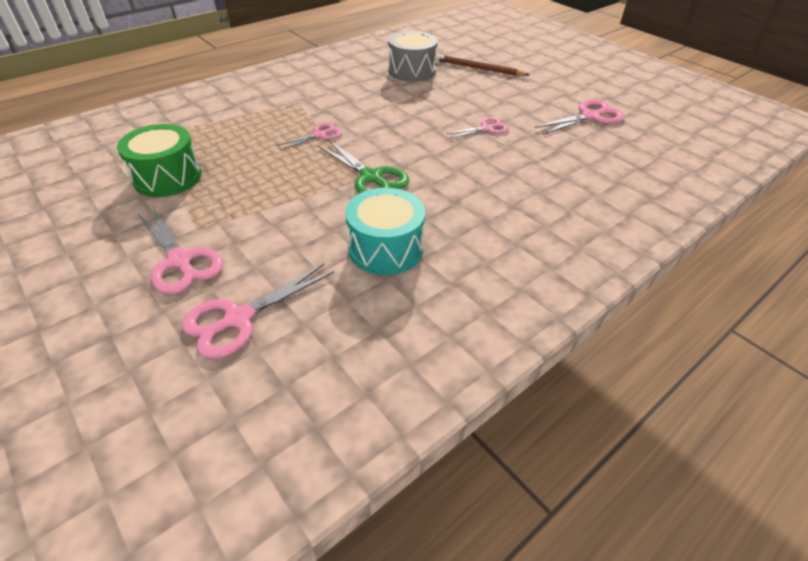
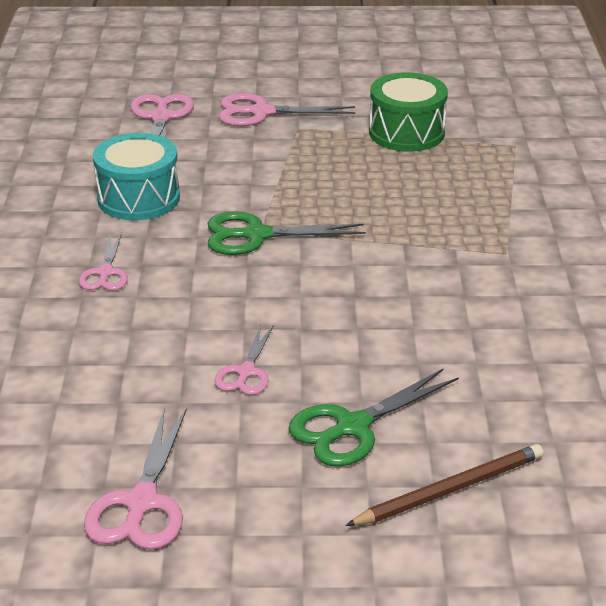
camera: 130 degrees right, 10 degrees down
pink scissors [276,122,342,150] -> pink scissors moved to [79,232,128,290]
grey drum [388,31,438,82] -> none
none -> green scissors [288,368,459,467]

